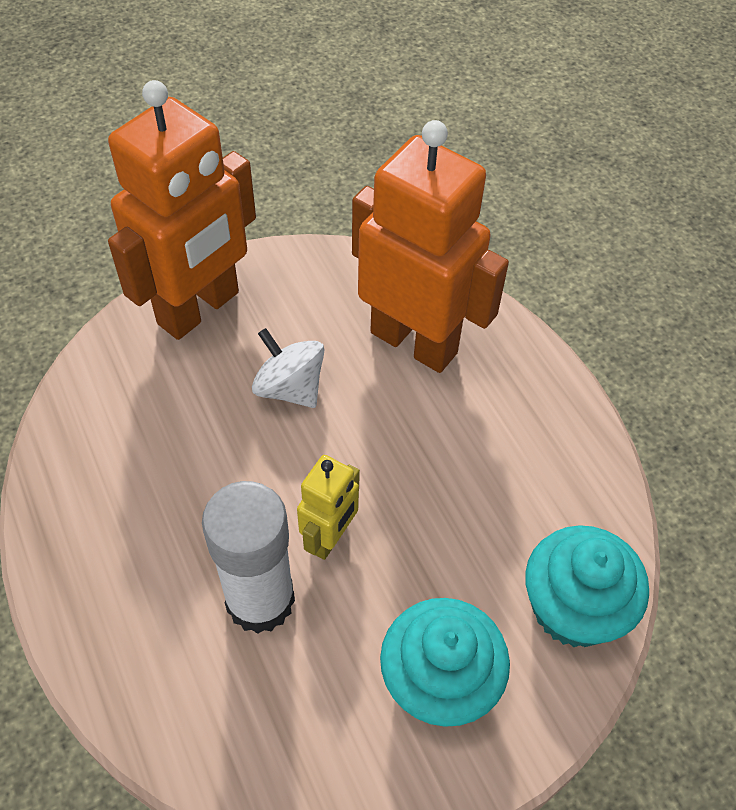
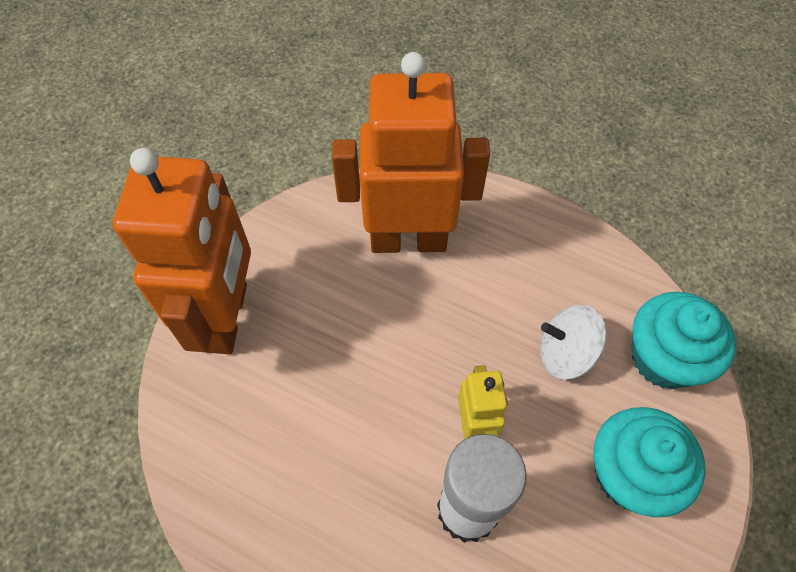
camera: 35 degrees left, 5 degrees up
white spinning top [252,328,324,408] -> white spinning top moved to [540,305,607,379]

